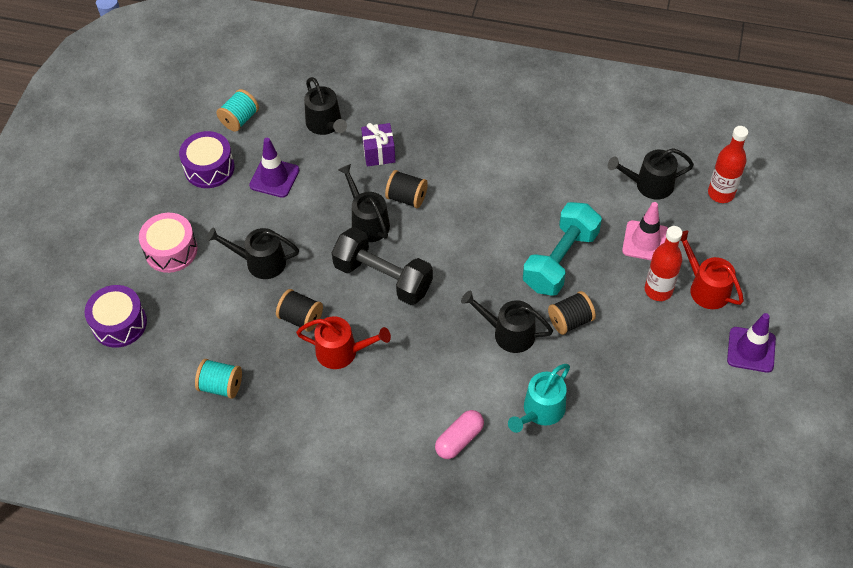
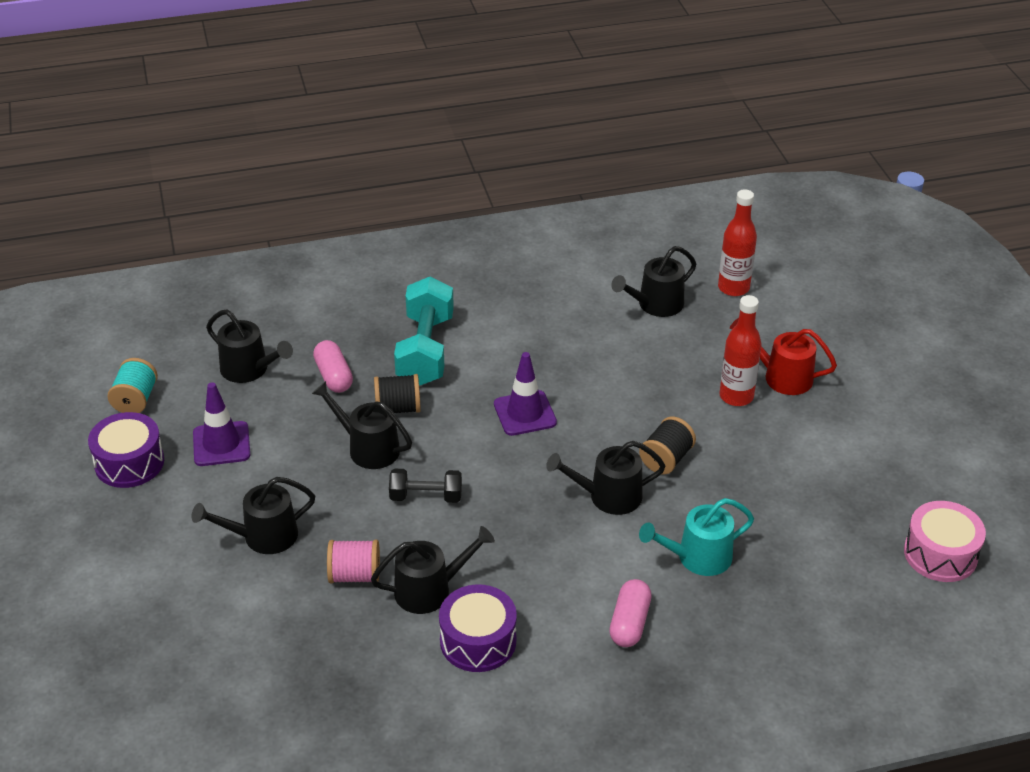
camera: 30 degrees left, 15 degrees down
purple drum [85,285,147,348] -> purple drum moved to [439,584,517,672]
pink drum [139,213,197,273] -> pink drum moved to [904,501,986,582]
turquoise spool [195,359,242,399] -> none
black spool [276,289,323,332] -> pink spool [327,540,380,583]
red watering can [296,316,391,369] -> black watering can [371,526,495,614]
black dumbbell [332,227,433,305] -> black dumbbell [389,469,462,503], size x0.56
purple gift [361,123,396,167] -> pink capsule [313,340,353,393]
turquoise watering can [508,364,570,433] -> turquoise watering can turned 60 degrees clockwise [639,498,754,576]
turquoise dumbbell [523,202,602,296] -> turquoise dumbbell moved to [394,277,454,386]
pink traffic cone [622,202,668,260] -> none
purple traffic cone [727,313,776,373] -> purple traffic cone moved to [494,352,557,436]

